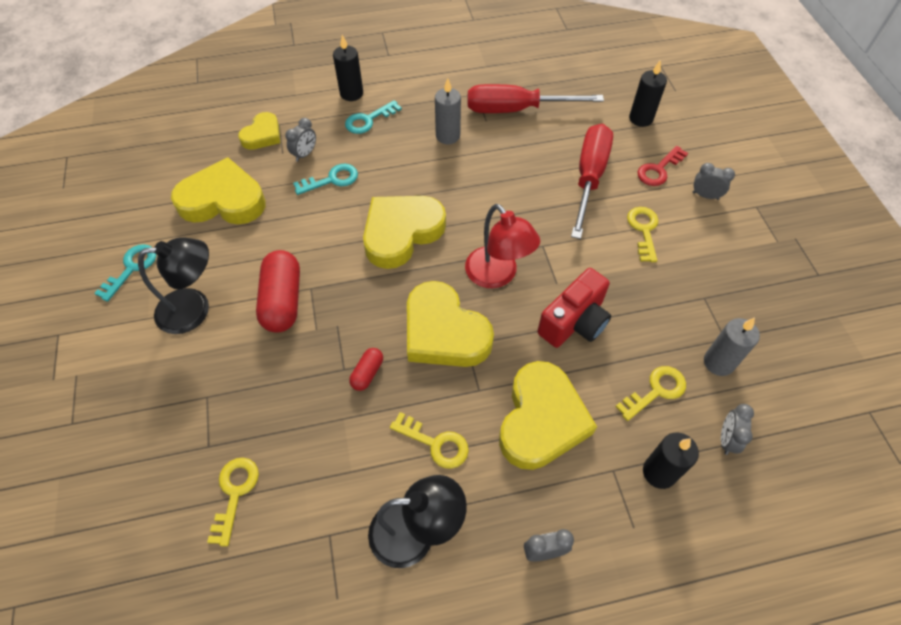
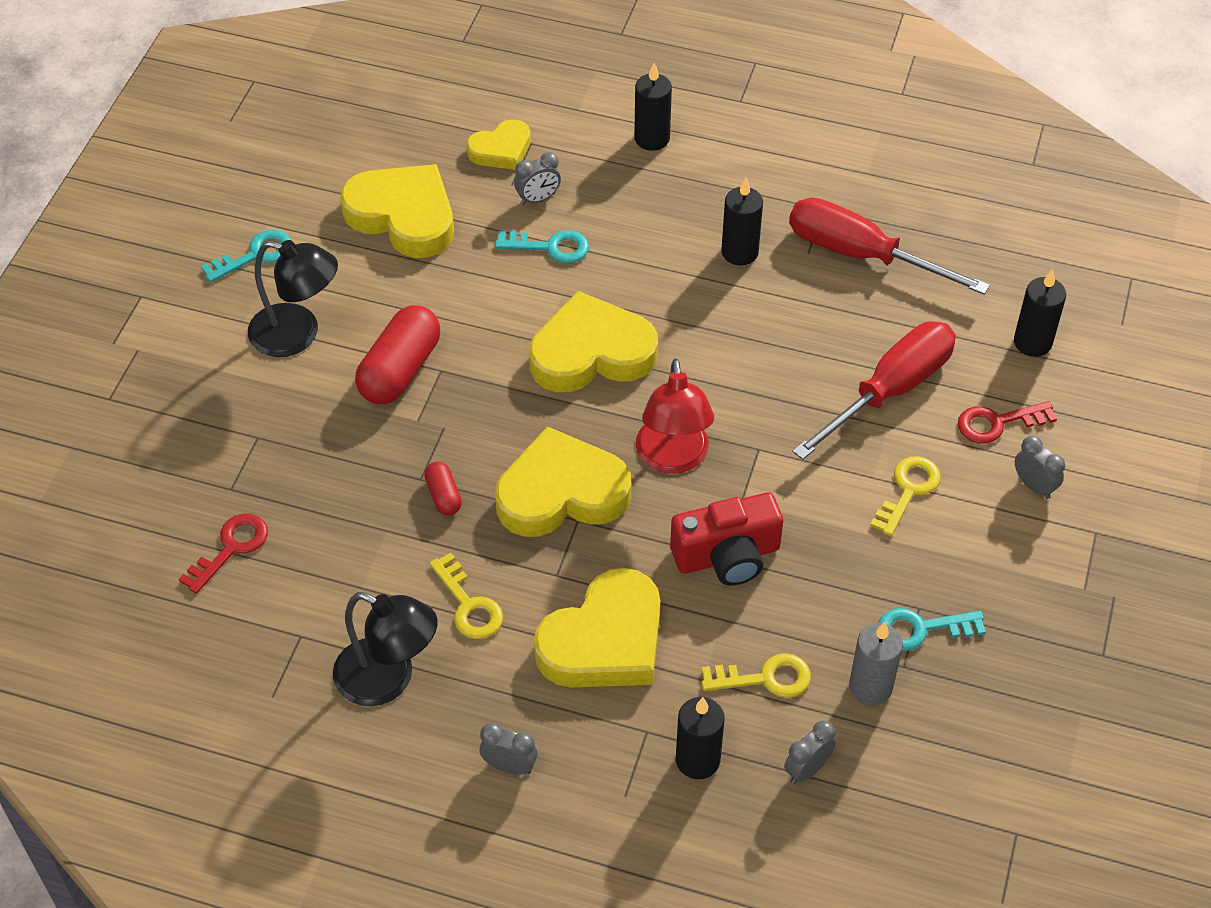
camera: 30 degrees right, 5 degrees down
yellow key [207,458,259,547] -> red key [179,513,268,594]
turquoise key [345,100,402,134] -> turquoise key moved to [878,608,986,651]
red capsule [349,348,383,391] -> red capsule turned 75 degrees counterclockwise [424,461,462,516]
yellow heart [407,281,494,367] -> yellow heart turned 90 degrees clockwise [495,426,631,537]
grey candle [435,78,461,144] -> black candle [721,178,763,265]

